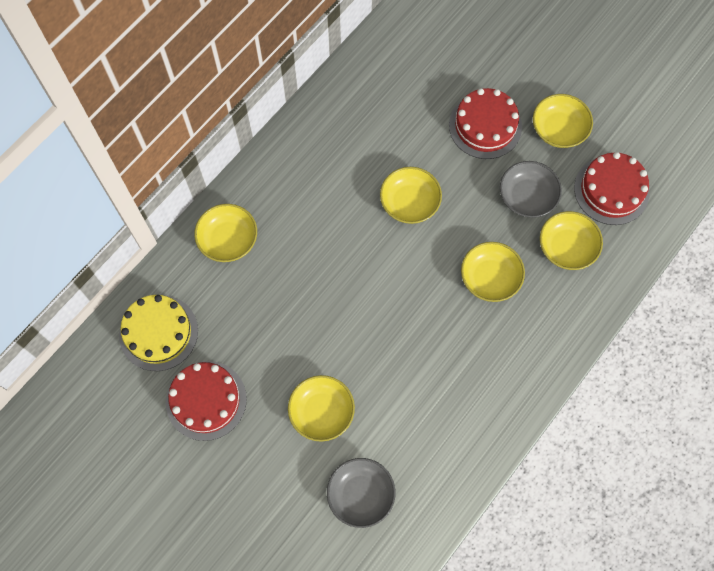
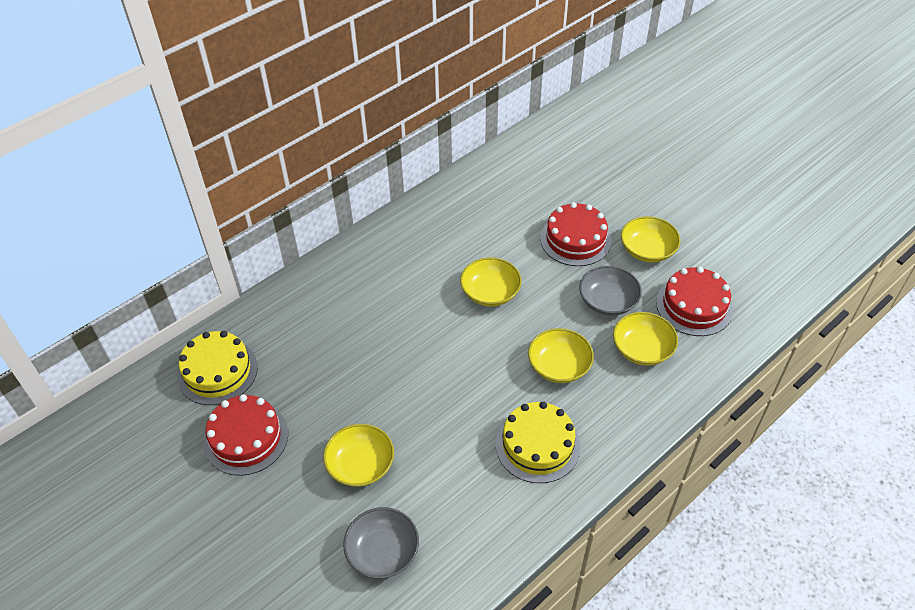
camera: 10 degrees right, 20 degrees down
yellow bowl [194,204,257,262] -> none
none -> yellow cake [496,401,580,483]

